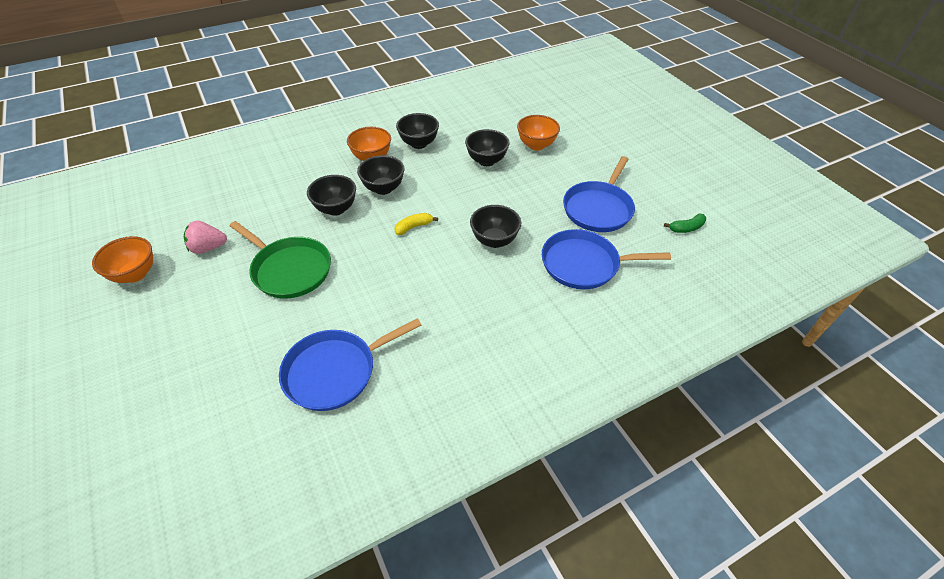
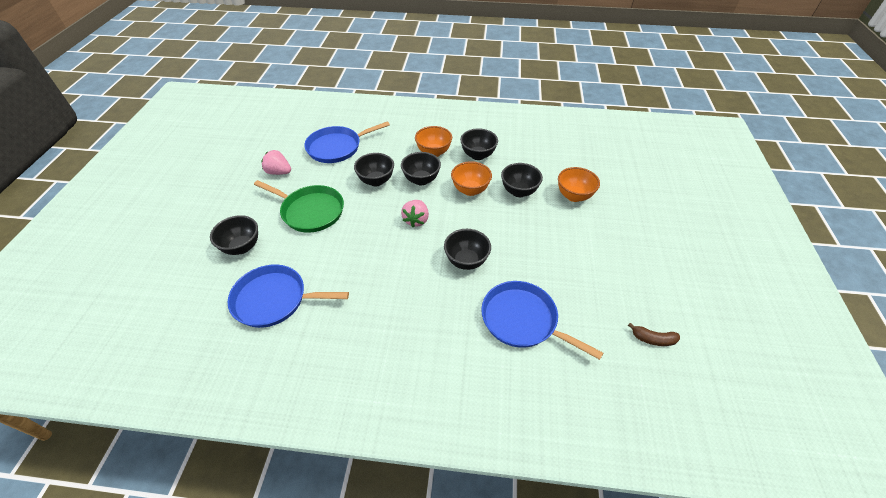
camera: 35 degrees right, 0 degrees up
orange bowl [92,236,153,283] -> orange bowl moved to [451,161,492,196]
green pan [230,221,331,299] -> green pan turned 45 degrees counterclockwise [254,180,344,233]
yellow banana [394,213,438,235] -> pink strawberry [401,200,429,227]
blue pan [563,156,635,232] -> blue pan moved to [304,121,390,163]
green banana [664,213,706,233] -> brown banana [628,323,680,346]
none -> black bowl [210,215,258,255]

